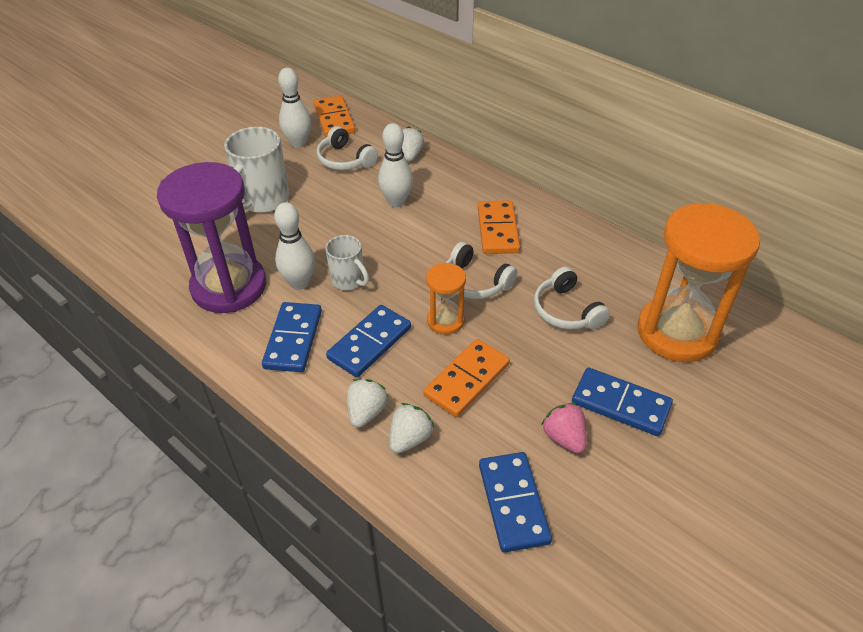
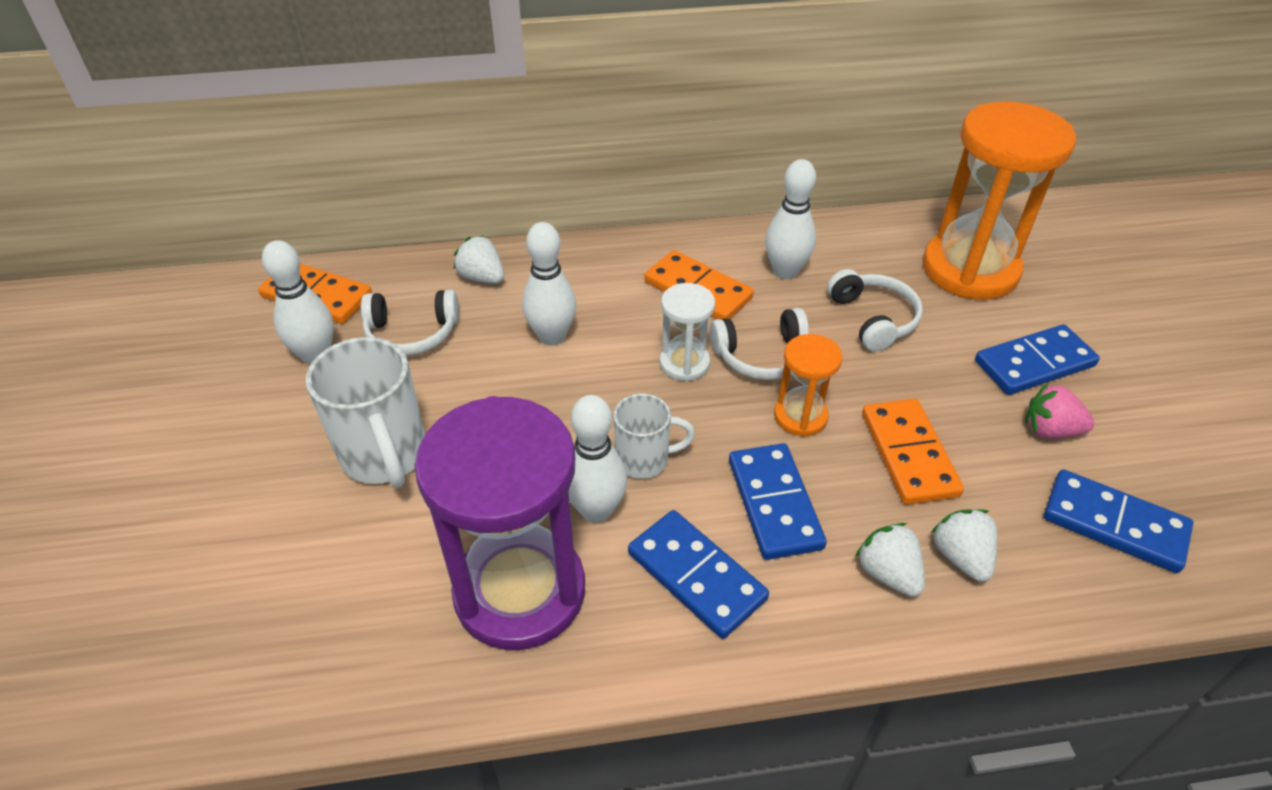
camera: 50 degrees left, 0 degrees up
white headphones [534,267,610,329] -> white headphones turned 120 degrees counterclockwise [827,269,923,351]
none -> white hourglass [660,283,715,381]
none -> white bowling pin [765,159,816,279]

